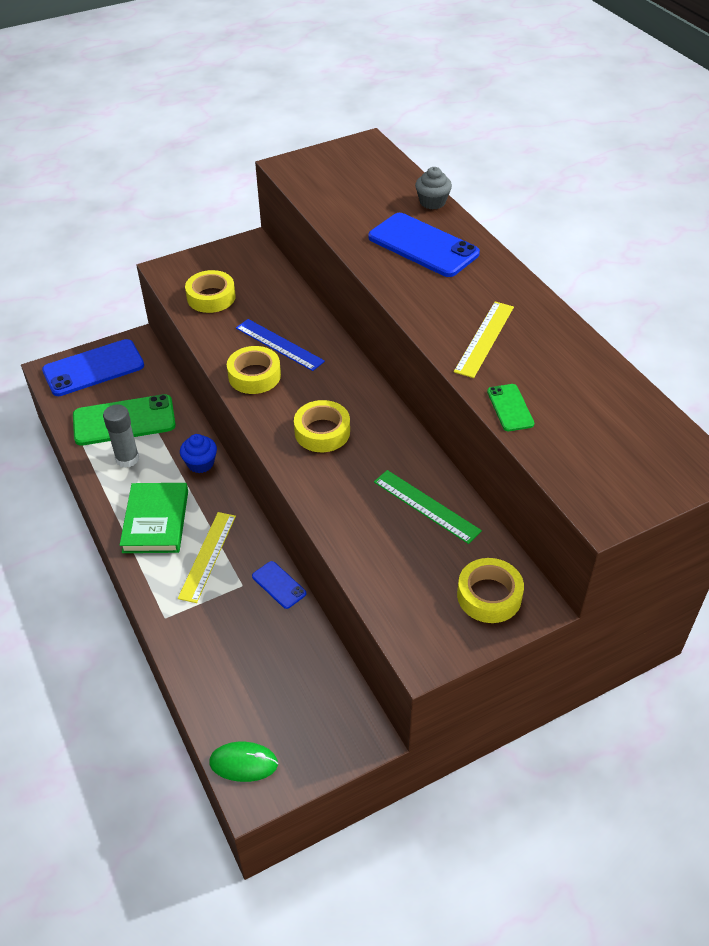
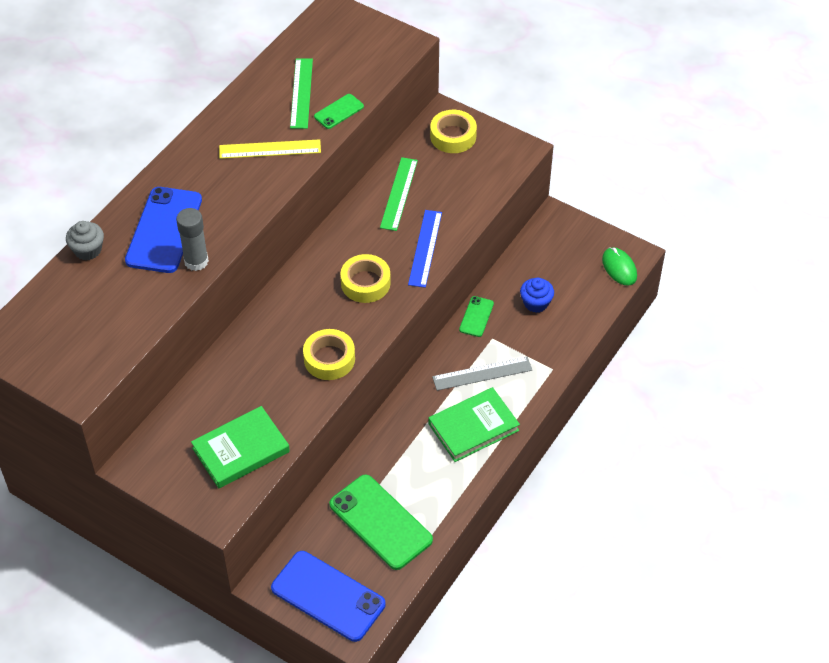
camera: 120 degrees left, 5 degrees up
grey glue stick [103,405,139,468] -> grey glue stick moved to [176,208,209,271]
yellow ruler [178,512,236,603] -> grey ruler [432,356,532,391]
blue cupcake [180,434,217,473] -> blue cupcake moved to [520,278,554,313]
yellow tape [185,270,236,313] -> green book [191,406,290,488]
blue ruler [236,319,325,371] -> blue ruler moved to [408,210,442,288]
blue phone [252,561,306,609] -> green phone [459,296,494,337]
none -> green ruler [290,58,313,129]

